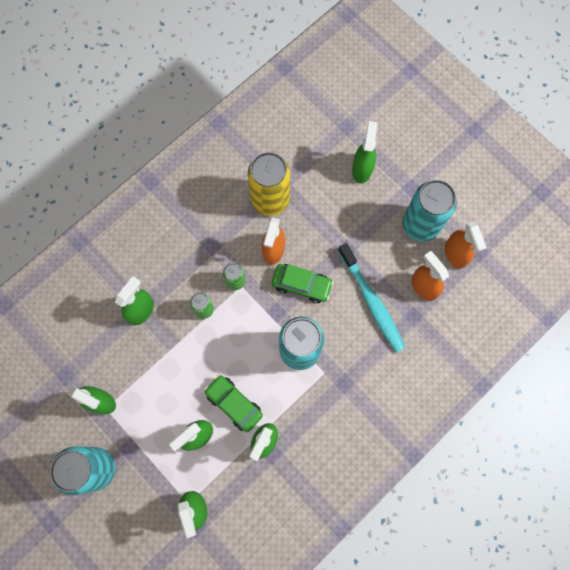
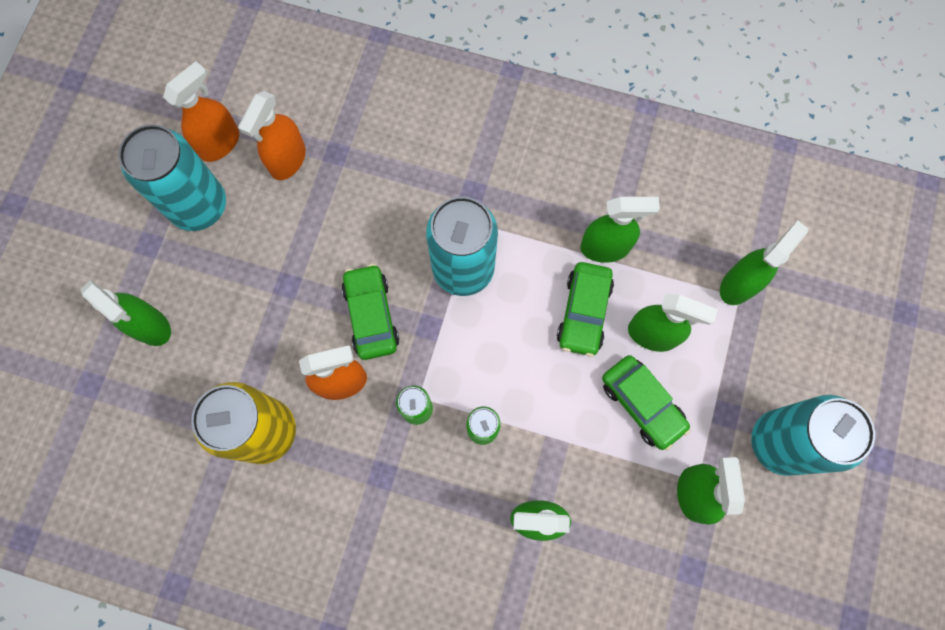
camera: 120 degrees left, 0 degrees up
turquoise toothbrush [338,243,405,353] -> none
green spray bottle [352,121,378,184] -> green spray bottle turned 120 degrees counterclockwise [81,280,171,346]
none -> green car [602,355,691,451]

